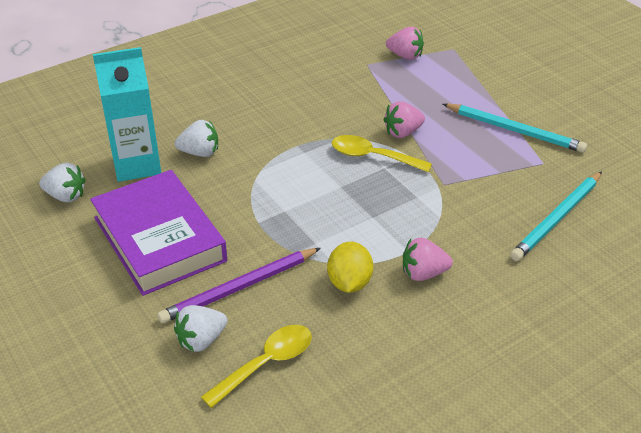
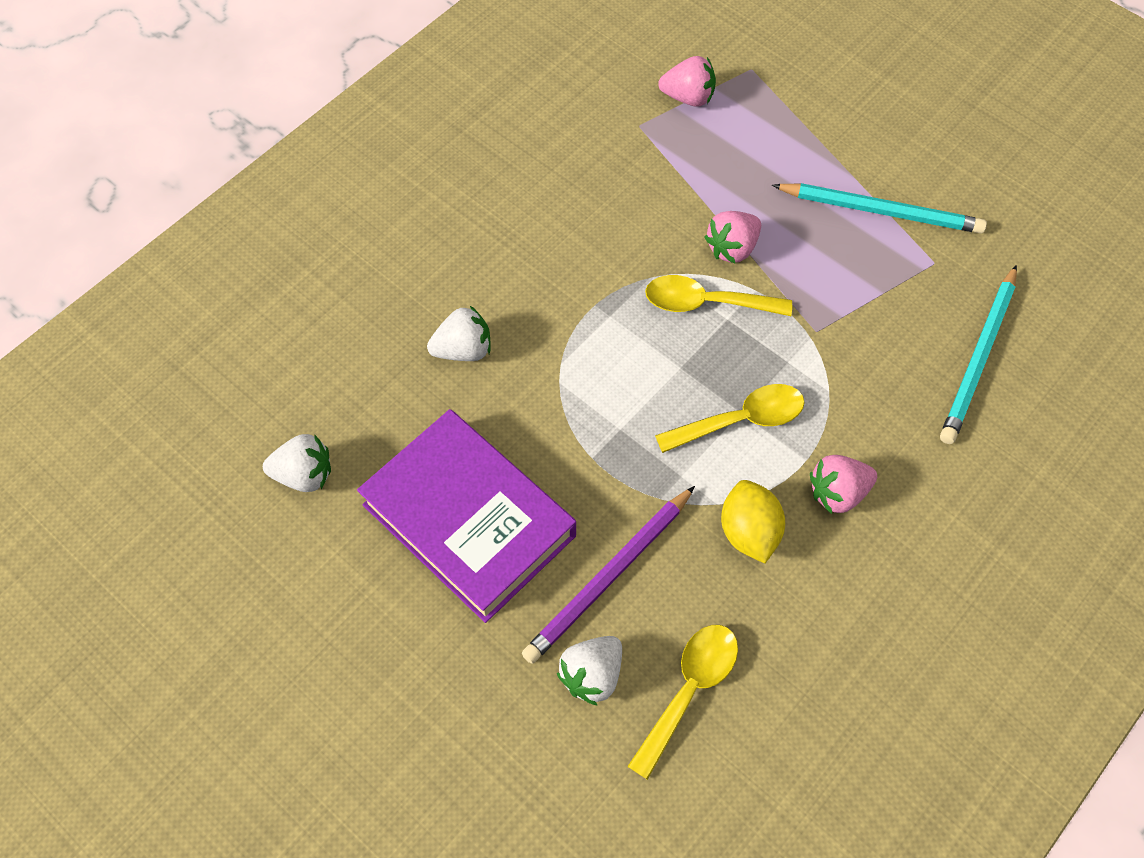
camera: 15 degrees left, 20 degrees up
turquoise carton [93,47,161,182] -> none
none -> yellow spoon [655,384,805,453]

